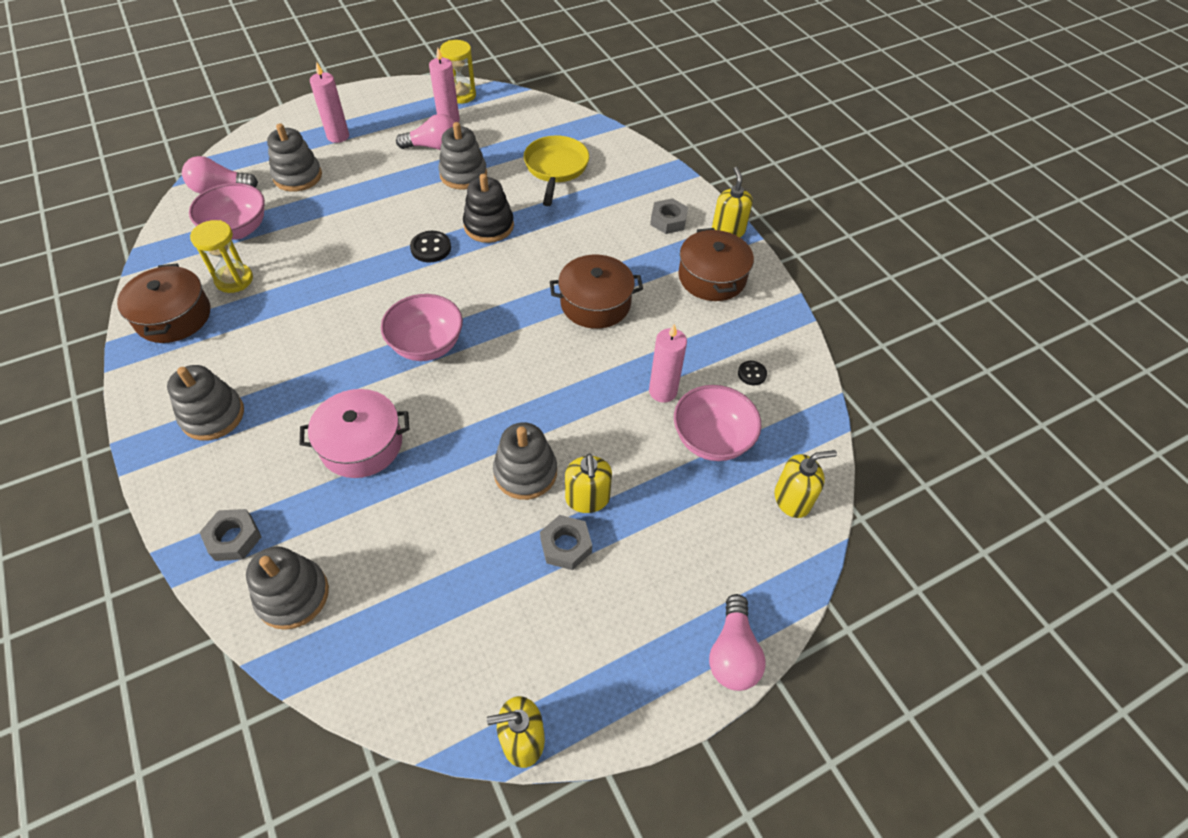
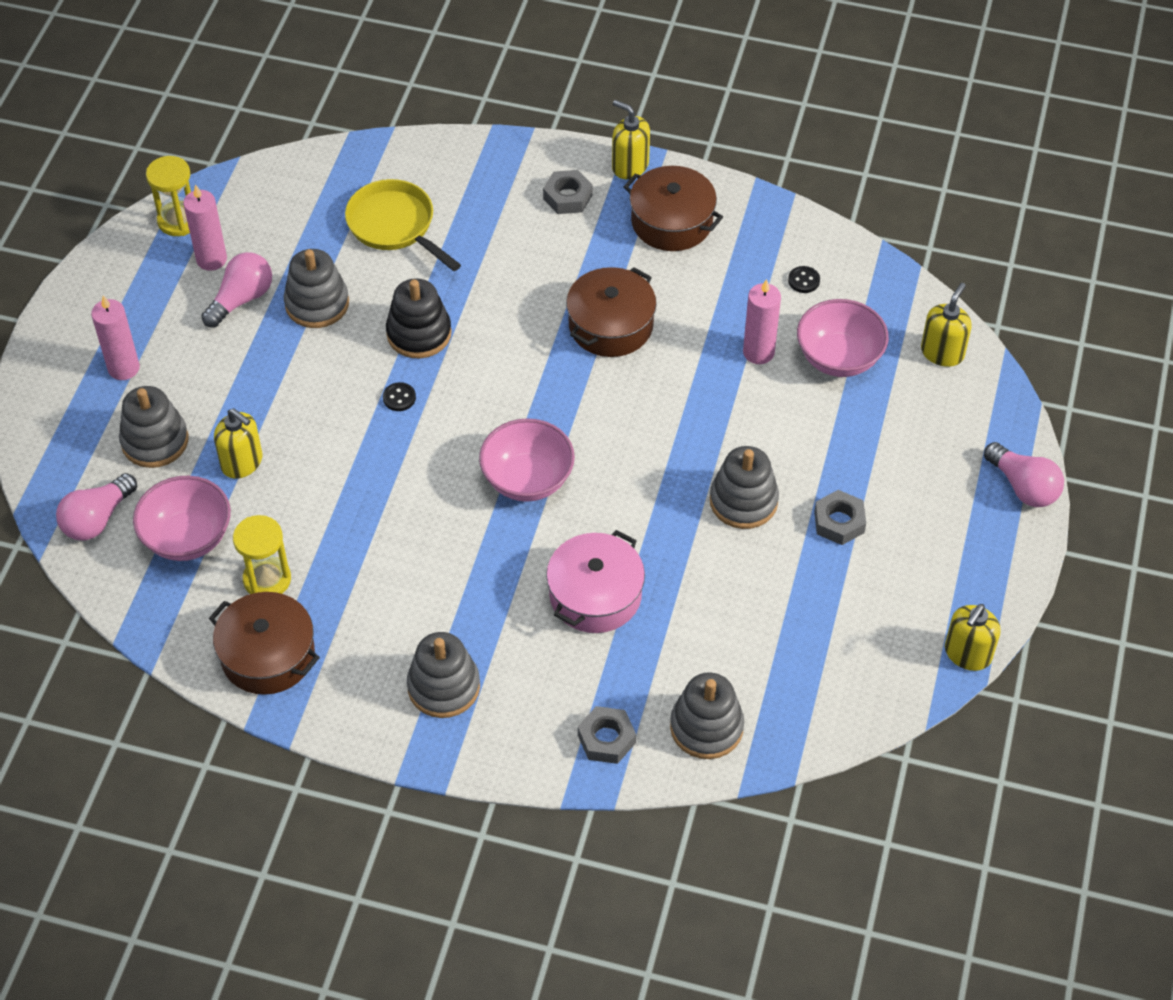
camera: 45 degrees left, 0 degrees up
black button [410,231,451,263] -> black button [383,382,416,411], size x0.64
yellow soap dispenser [565,454,612,513] -> yellow soap dispenser moved to [214,409,263,479]

